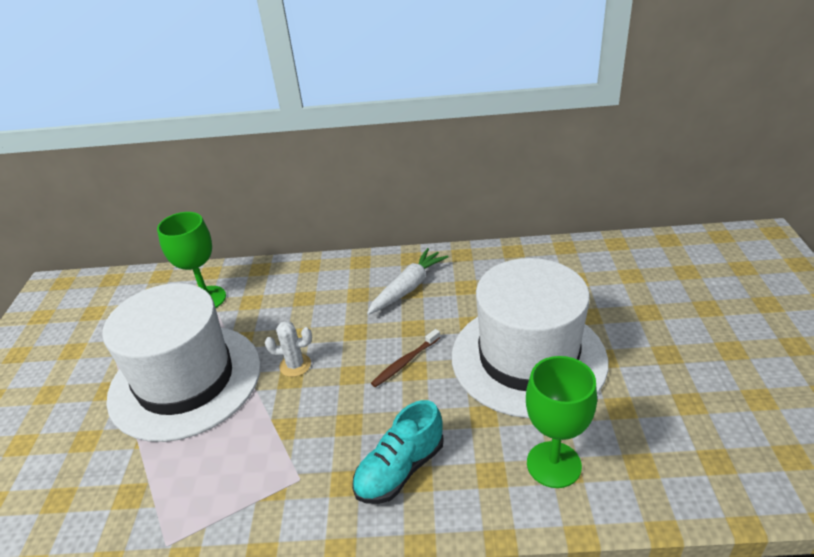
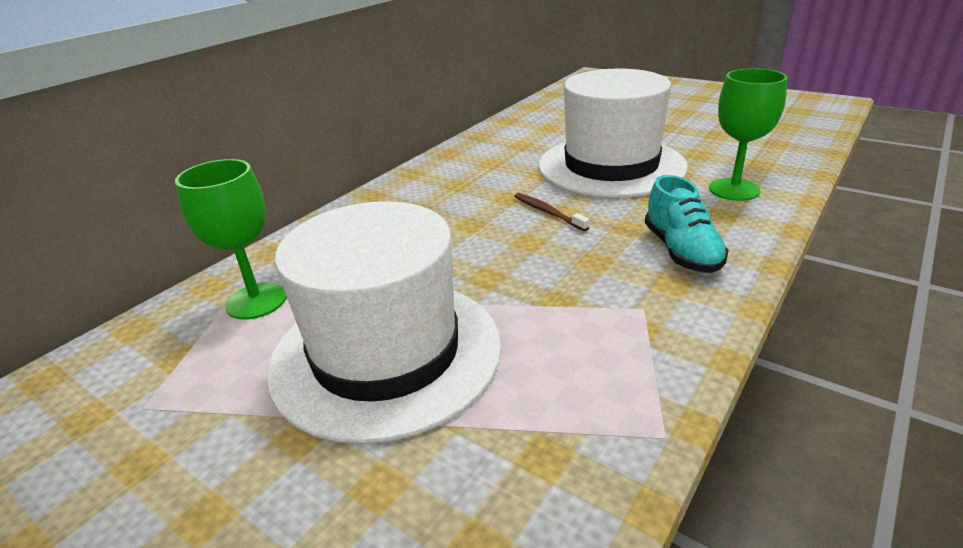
camera: 55 degrees left, 5 degrees down
white cactus [265,321,312,377] -> none
white carrot [367,248,449,315] -> none
brown toothbrush [371,329,440,387] -> brown toothbrush turned 150 degrees clockwise [514,193,589,231]

